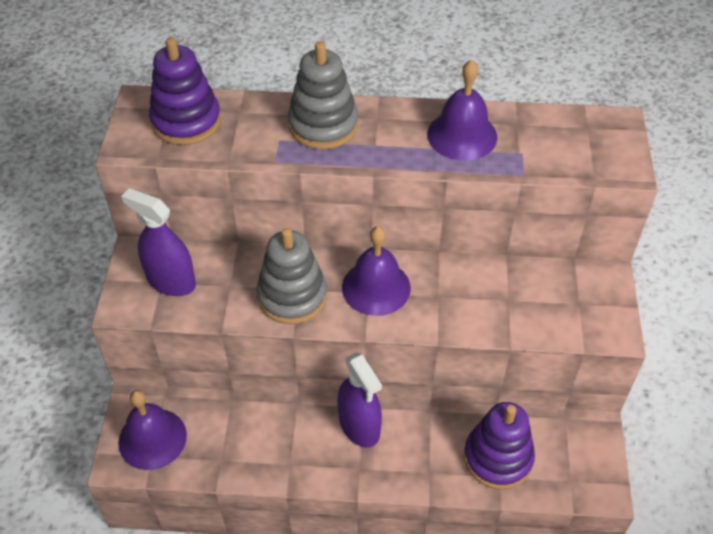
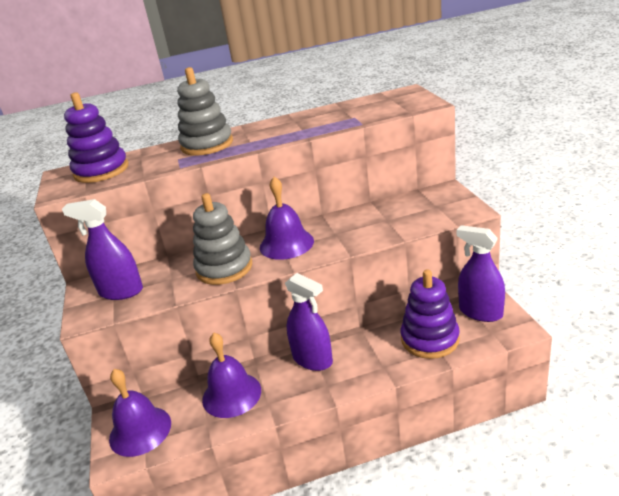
camera: 15 degrees left, 20 degrees down
purple bell [427,60,497,161] -> purple bell moved to [202,333,261,418]
none -> purple spray bottle [457,225,505,322]

